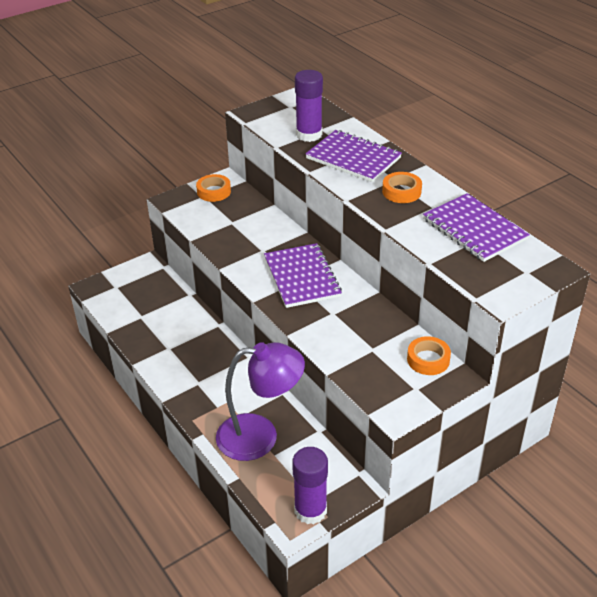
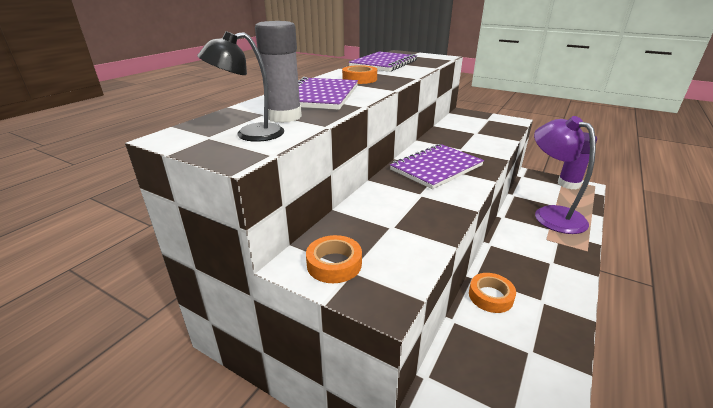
camera: 115 degrees left, 10 degrees down
purple glue stick [295,70,323,142] -> grey glue stick [255,21,302,123]
orange tape [407,336,451,375] -> orange tape moved to [469,273,516,313]
none -> black lamp [197,31,284,142]

